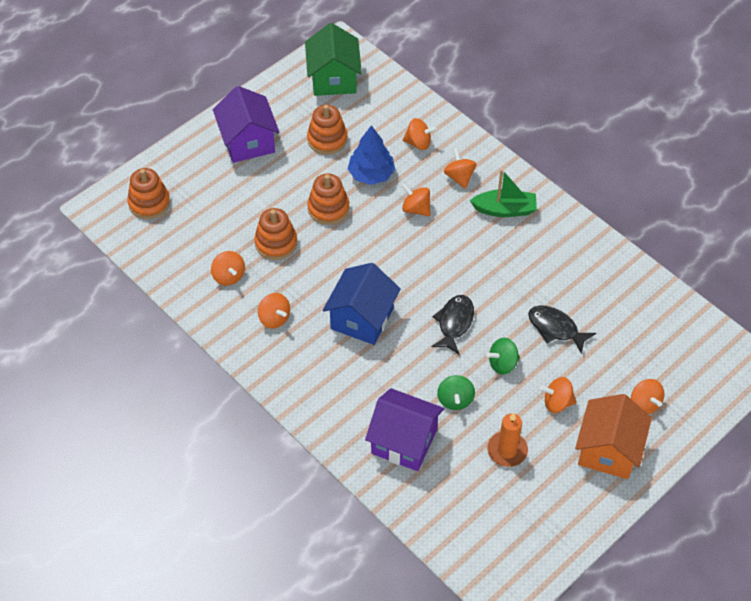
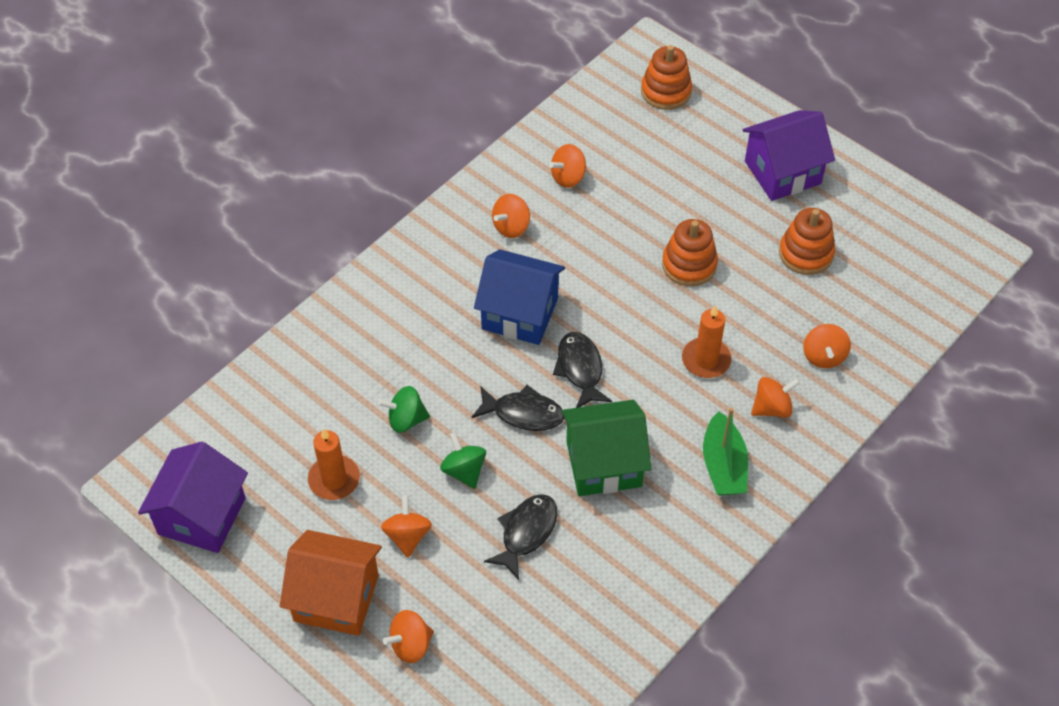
camera: 85 degrees right, 0 degrees up
orange stacking toy [254,208,297,260] -> none
green house [305,23,362,96] -> green house moved to [561,400,651,496]
blue tree [348,125,395,185] -> none
purple house [365,388,444,471] -> purple house moved to [138,442,248,553]
orange spinning top [402,183,430,216] -> orange candle [682,305,731,378]
none -> black fish [553,332,612,408]

